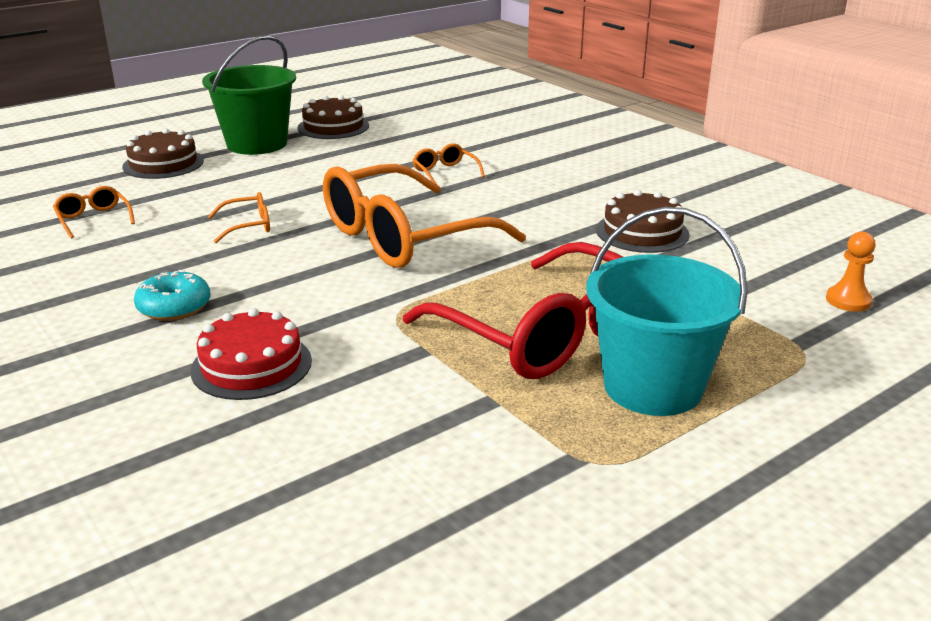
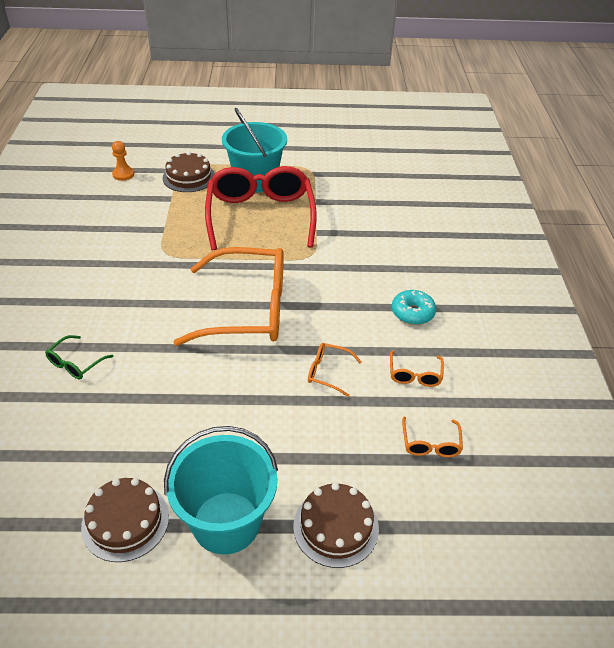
camera: 145 degrees left, 15 degrees up
red cake [191,308,312,400] -> none
green bucket [202,35,296,155] -> turquoise bucket [164,426,278,555]
orange glasses [413,143,485,185] -> orange glasses moved to [390,351,444,387]
brown cake [596,190,690,253] -> brown cake moved to [163,151,215,192]
none -> green glasses [45,335,113,380]

